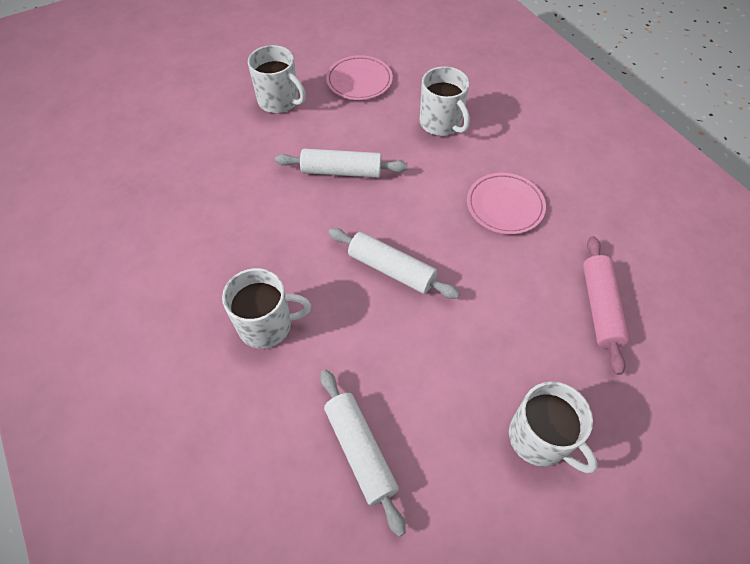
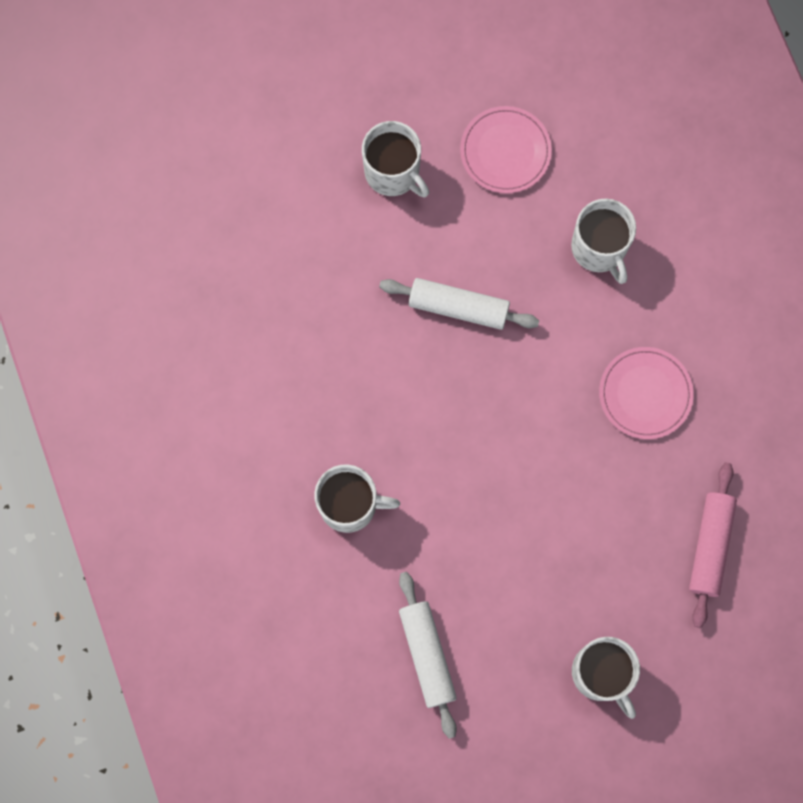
camera: 10 degrees right, 20 degrees up
white rolling pin [328,228,460,299] -> none

